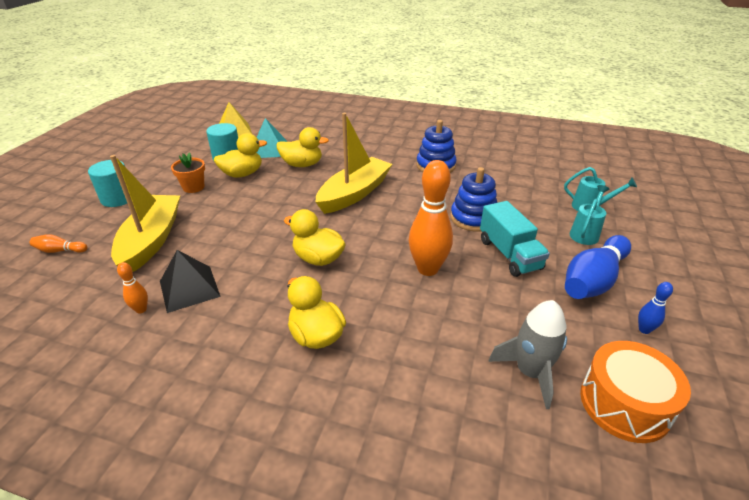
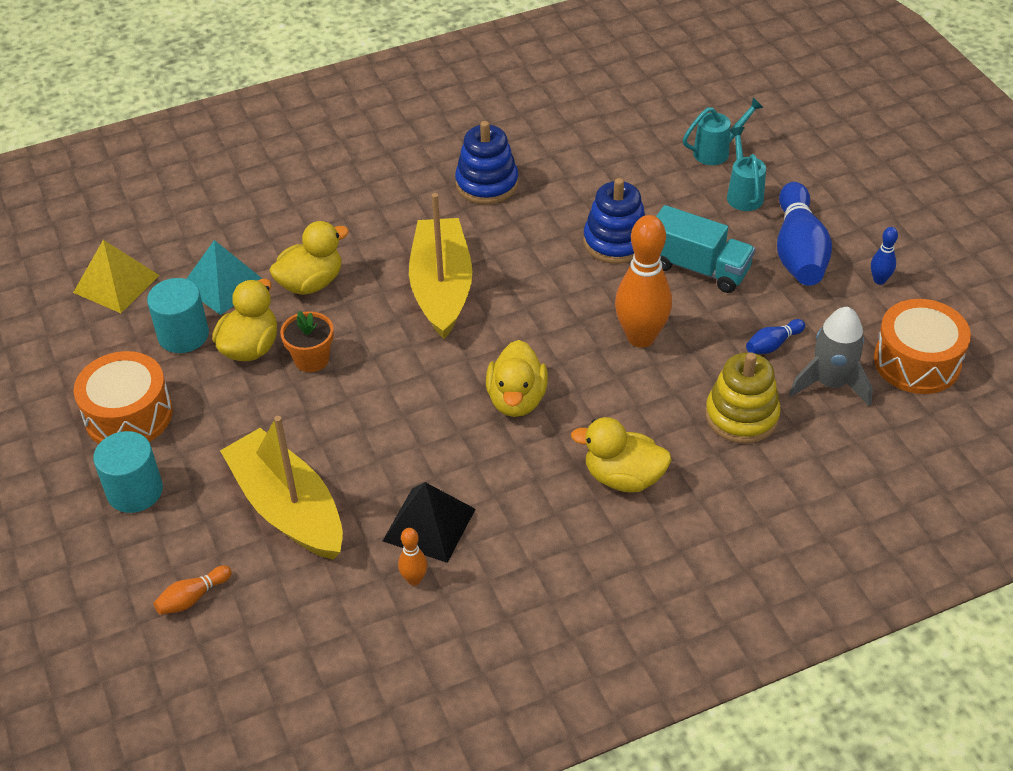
camera: 40 degrees left, 10 degrees up
orange flower pot [171,153,205,193] -> orange flower pot moved to [280,311,334,372]
yellow duck [284,209,346,266] -> yellow duck turned 75 degrees counterclockwise [486,340,548,417]
none -> orange drum [73,351,173,444]
none -> yellow stacking toy [705,352,781,444]
none -> blue bowling pin [746,319,805,354]

